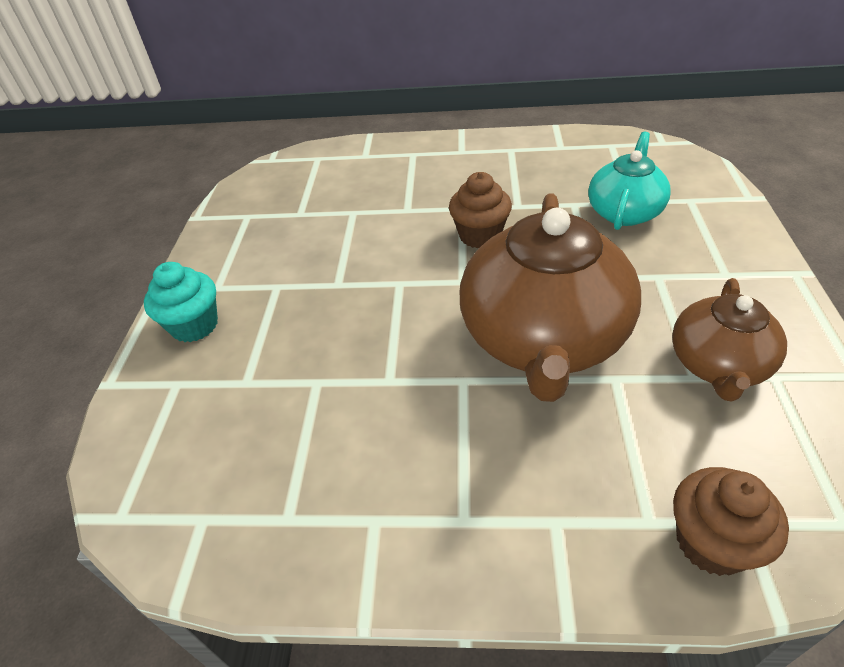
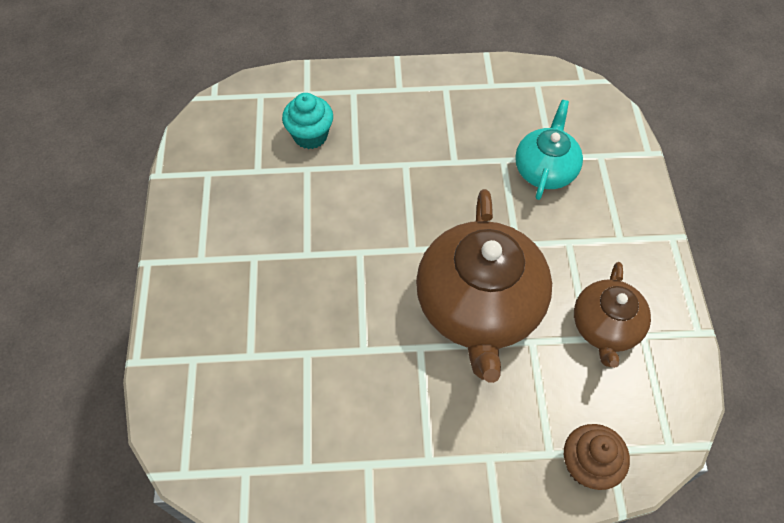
camera: 10 degrees left, 15 degrees up
turquoise cupcake [144,262,218,342] -> turquoise cupcake moved to [282,93,333,149]
brown cupcake [449,172,512,248] -> none

